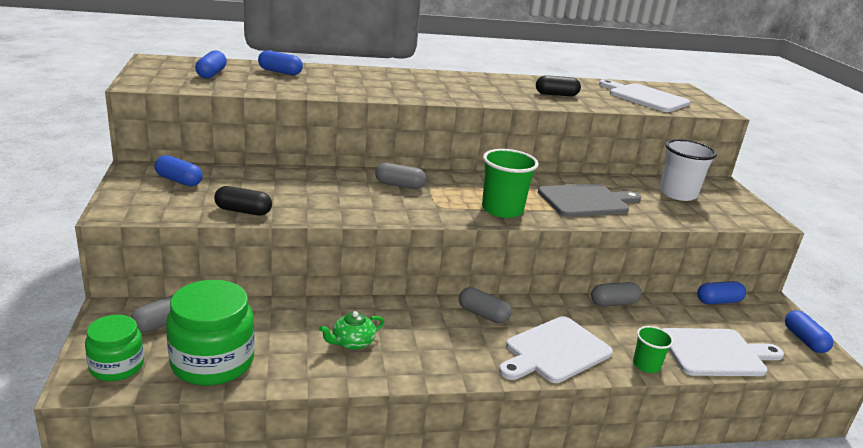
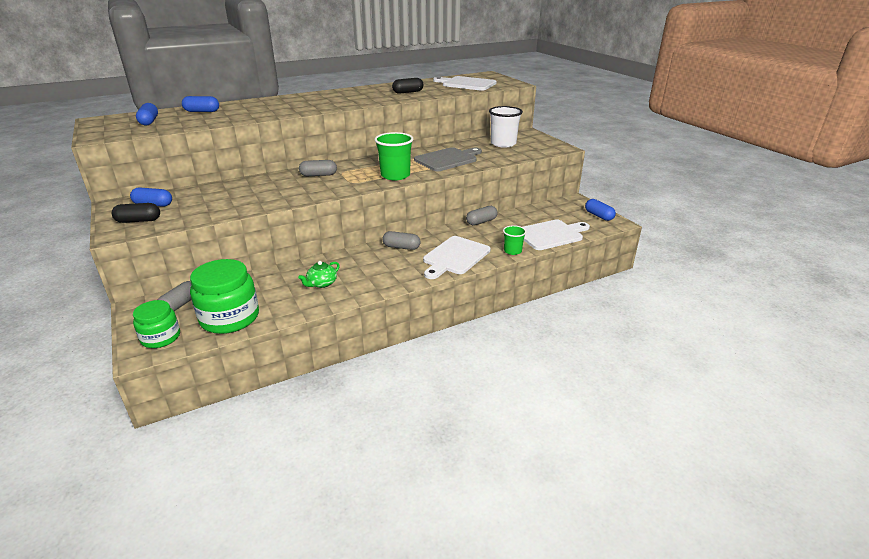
camera: 15 degrees left, 5 degrees up
black capsule [214,186,272,215] -> black capsule moved to [112,203,160,223]
blue capsule [697,281,746,304] -> none

